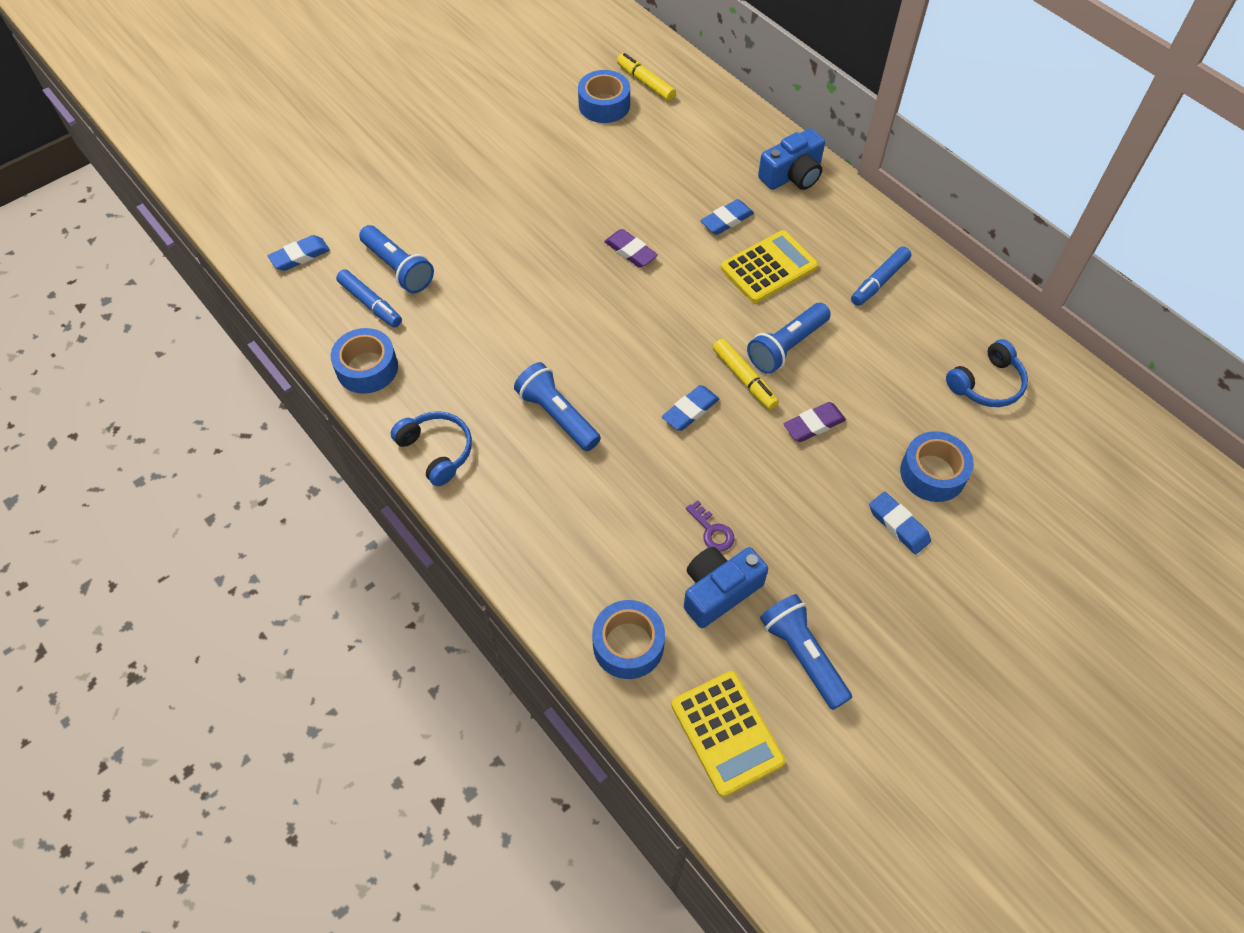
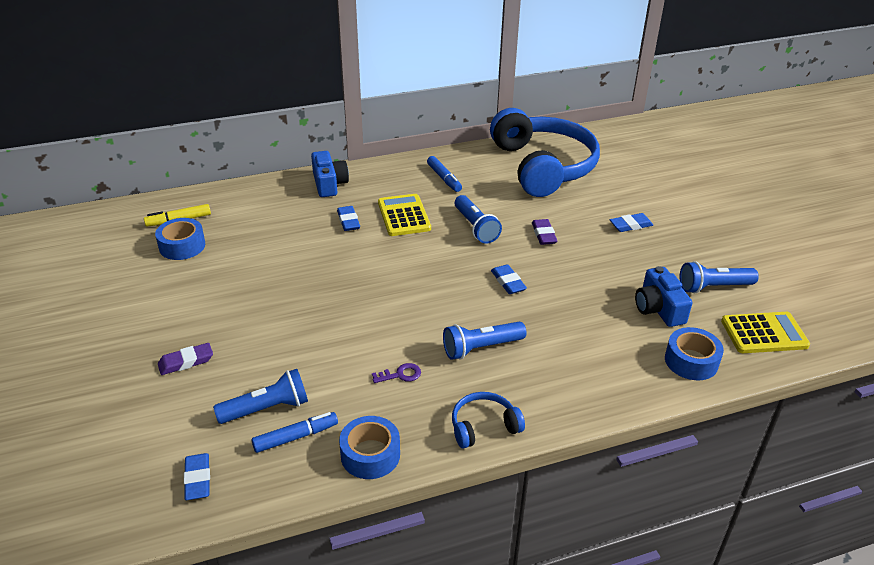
camera: 70 degrees left, 20 degrees down
purple eraser [604,229,658,268] -> purple eraser moved to [158,343,213,375]
purple key [686,500,734,552] -> purple key moved to [372,363,421,383]
yellow marker [713,338,779,410] -> none
blue tape [900,431,974,502] -> none
blue headphones [946,339,1028,407] -> blue headphones [490,108,600,197], size x2.40

